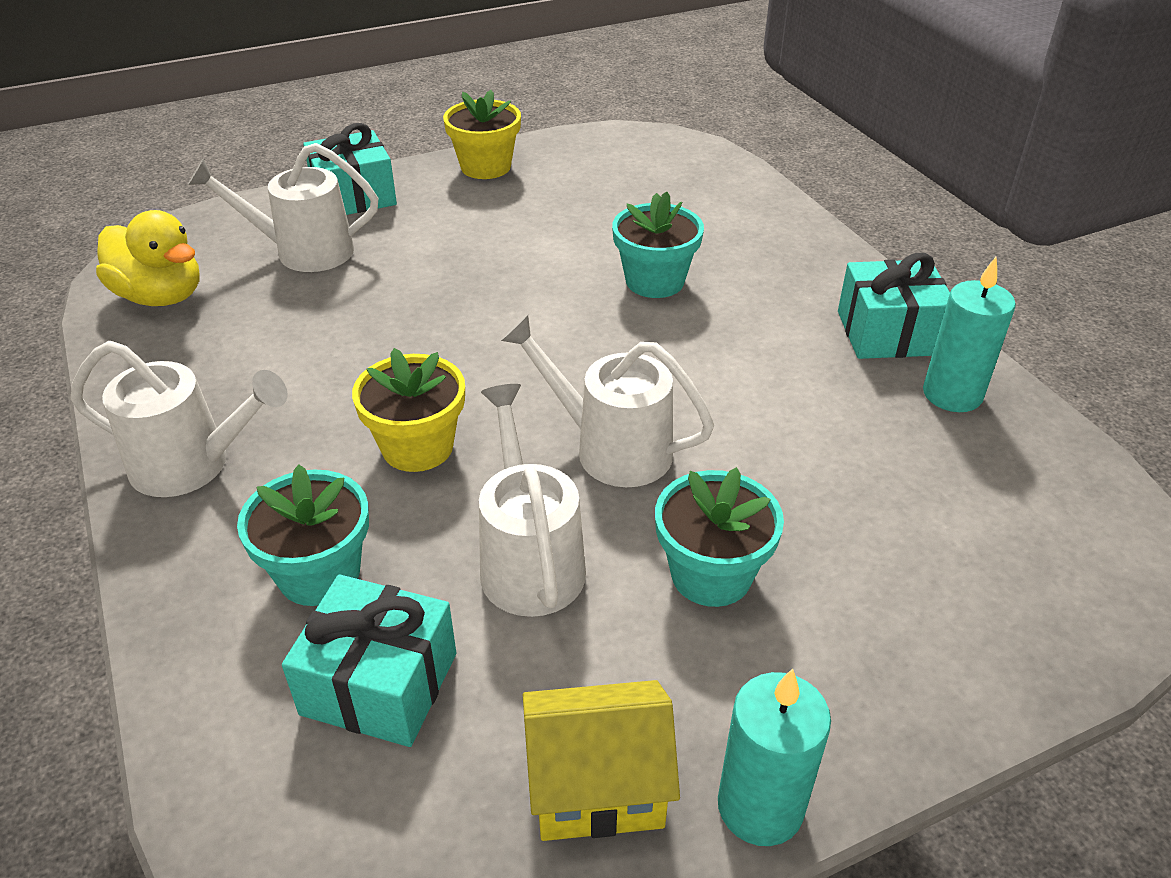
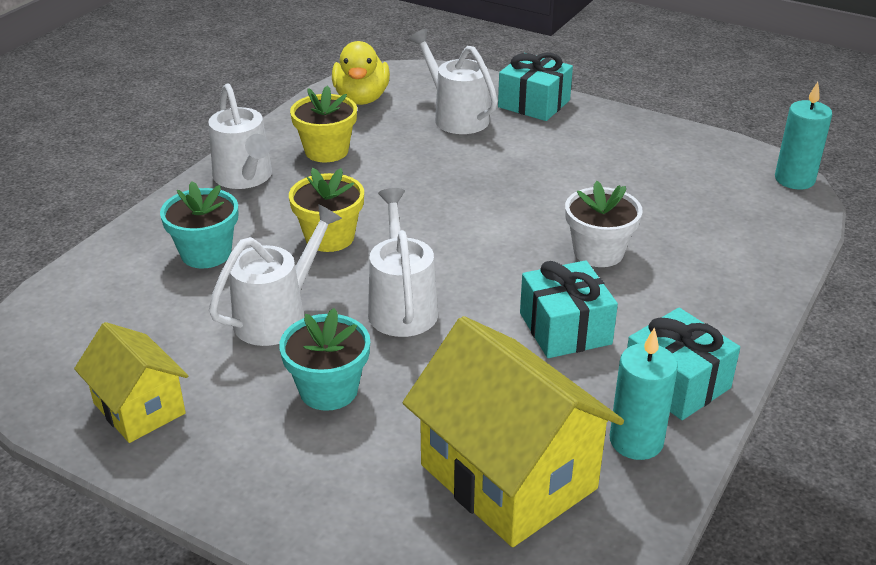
camera: 55 degrees right, 5 degrees down
turquoise gift [282,574,456,747] -> turquoise gift moved to [520,260,618,358]
yellow flower pot [443,90,521,179] -> yellow flower pot moved to [290,86,357,162]
turquoise flower pot [612,192,704,298] -> white flower pot [565,181,643,267]
turquoise candle [718,668,831,846] -> turquoise candle moved to [775,82,832,189]
none -> yellow house [403,316,624,547]

